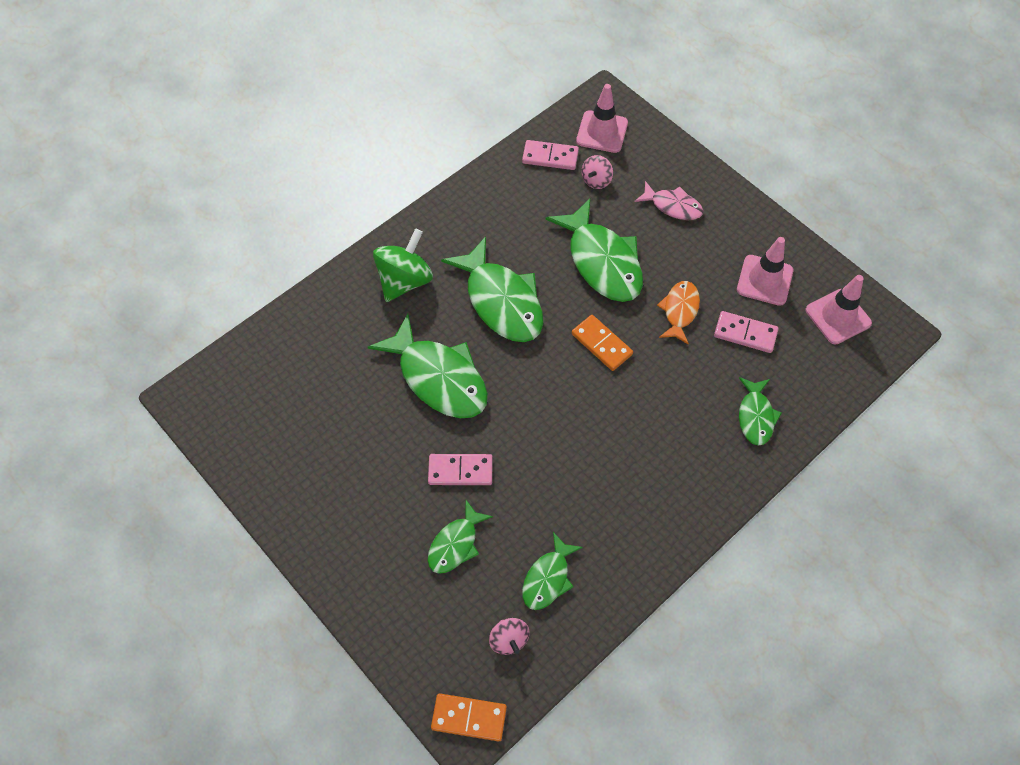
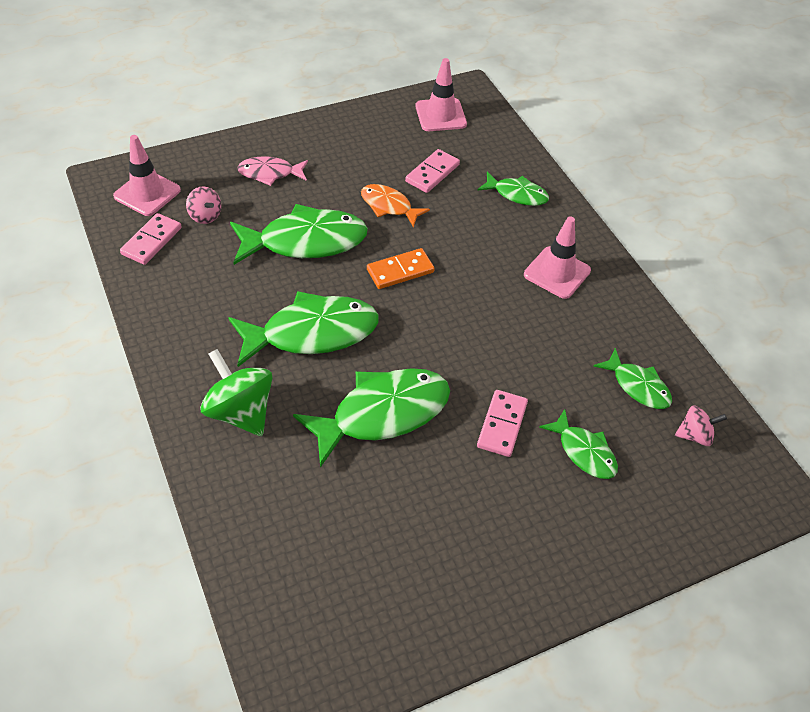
camera: 75 degrees left, 10 degrees down
orange domino [431,693,507,741] -> none
pink fish [634,181,704,220] -> pink fish turned 135 degrees counterclockwise [237,156,308,186]
pink traffic cone [737,237,793,306] -> pink traffic cone moved to [524,216,591,299]

